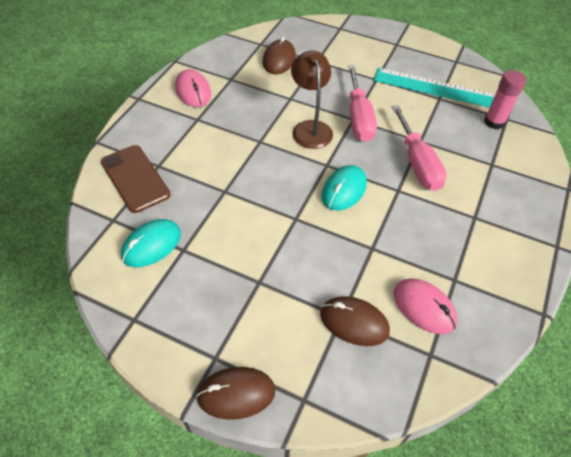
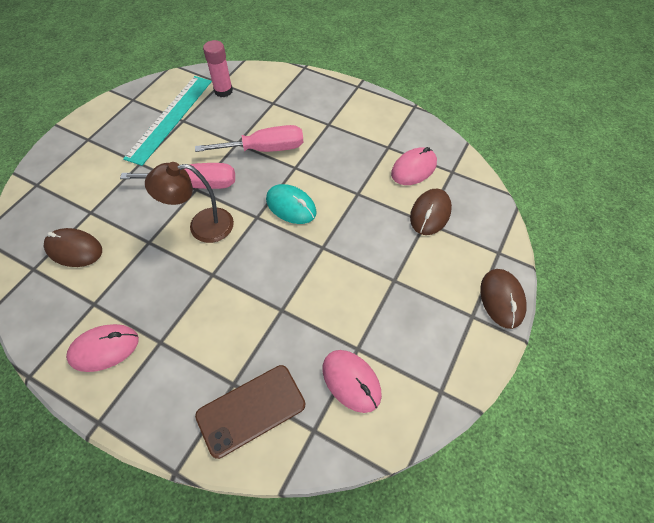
camera: 85 degrees left, 5 degrees up
turquoise mouse [121,219,181,267] -> pink mouse [323,350,382,413]

